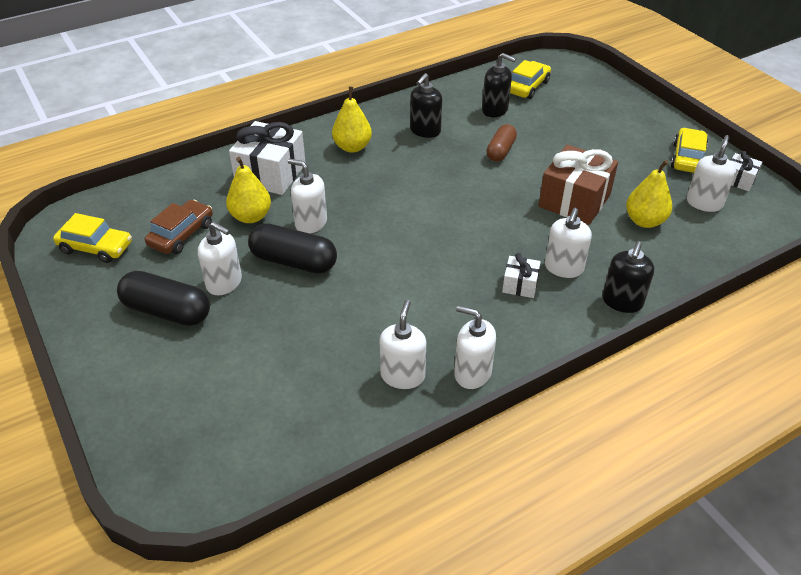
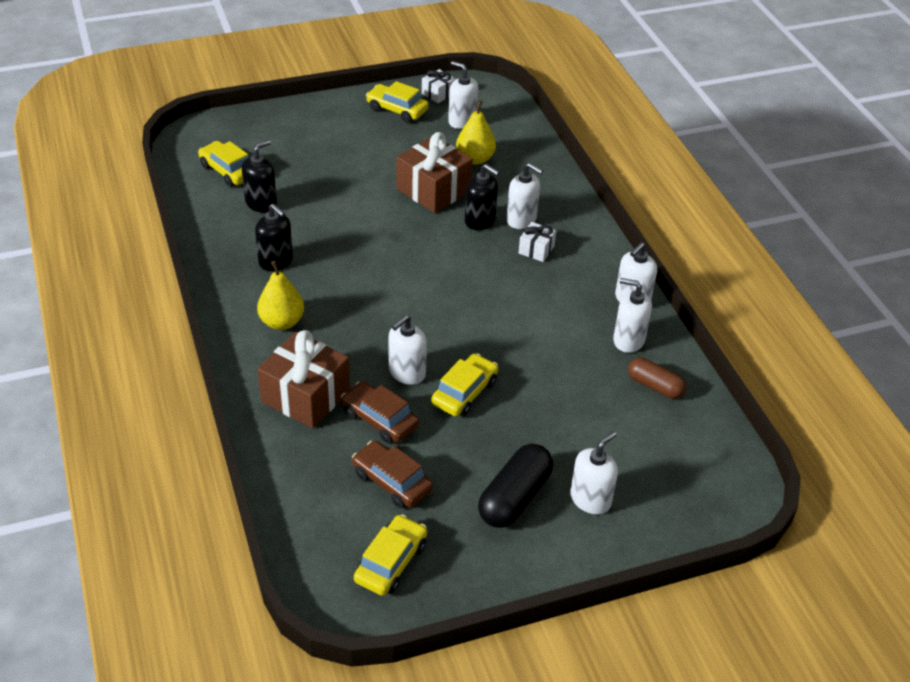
camera: 80 degrees left, 0 degrees up
white soap dispenser [198,222,242,295] -> white soap dispenser moved to [570,431,618,514]
yellow pear [226,157,271,223] -> brown car [341,381,419,444]
white gift [229,121,306,195] -> brown gift [257,330,350,428]
black capsule [248,223,337,274] -> yellow car [431,353,498,417]
brown capsule [486,124,517,162] -> brown capsule moved to [628,357,686,399]
black soap dispenser [602,241,654,313] -> black soap dispenser moved to [465,164,500,230]

